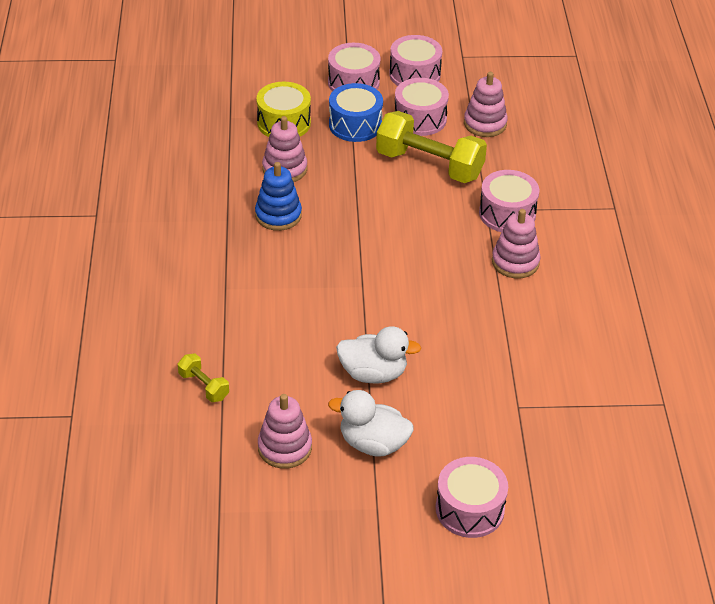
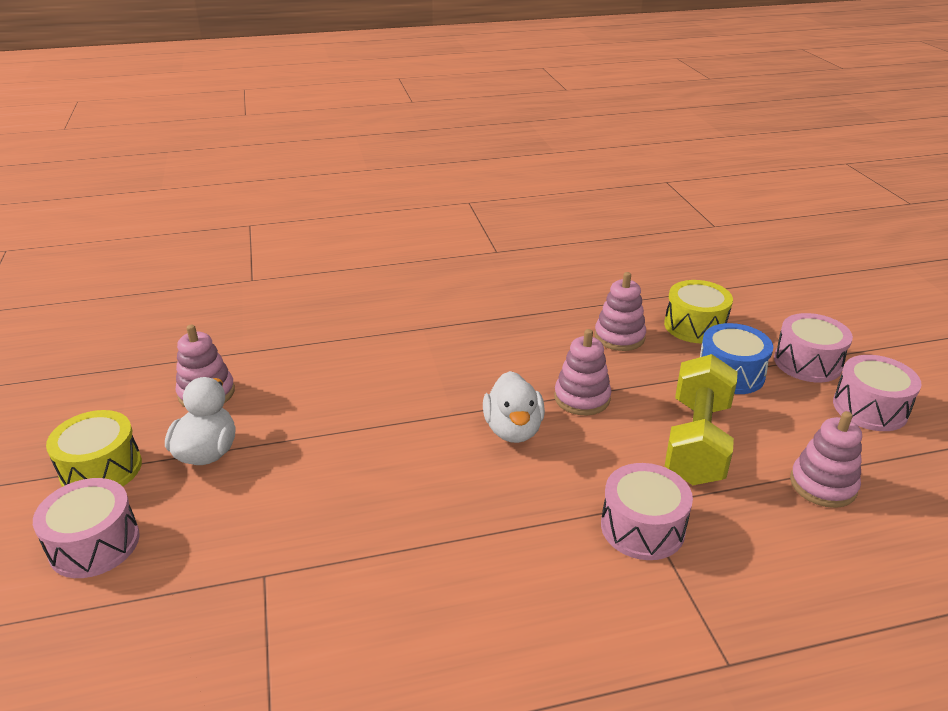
camera: 80 degrees right, 10 degrees down
yellow dumbbell [178,353,229,402] -> none
blue stacking toy [255,162,302,231] -> none
white duck [336,326,421,383] -> white duck moved to [483,371,545,443]
pink drum [395,78,449,136] -> none
pink stacking toy [492,209,541,278] -> pink stacking toy moved to [554,329,611,415]
none -> yellow drum [46,410,142,487]

